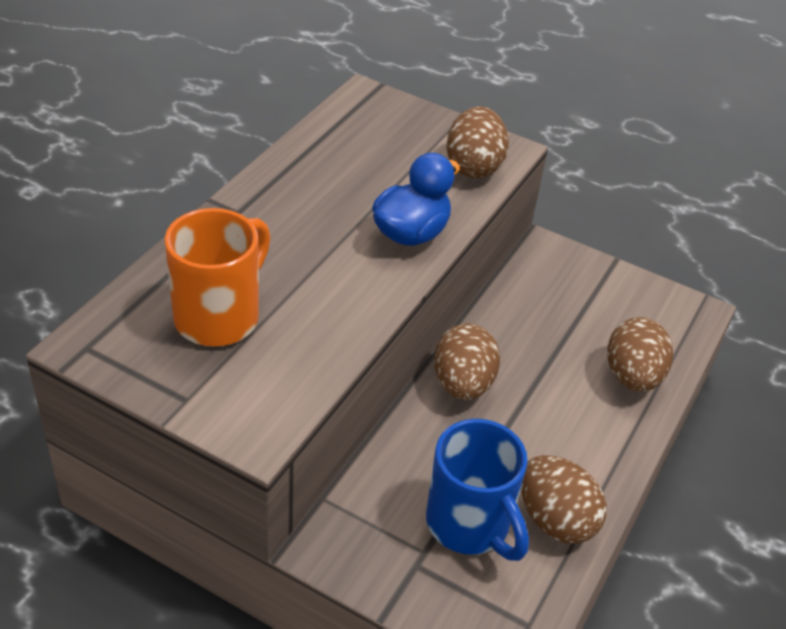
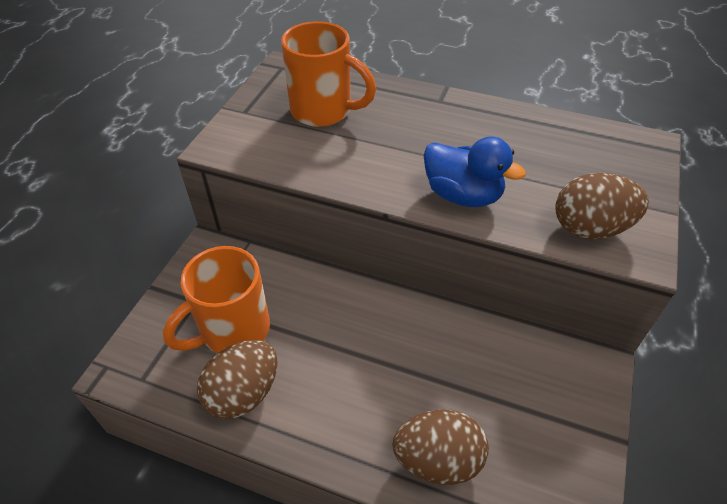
camera: 85 degrees right, 5 degrees up
blue mug [426,419,529,561] -> orange mug [163,246,270,353]
brown egg [434,324,500,400] -> none

